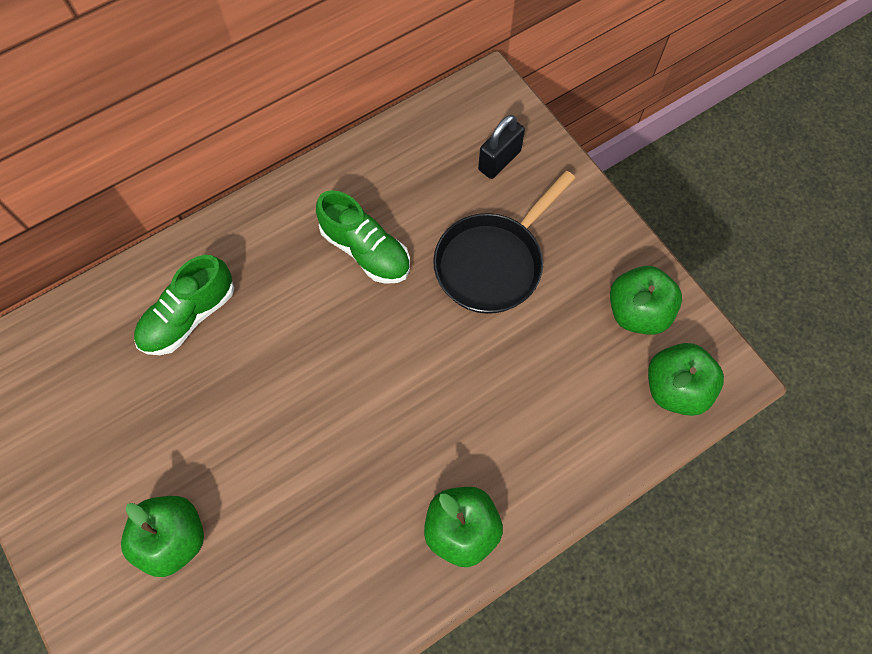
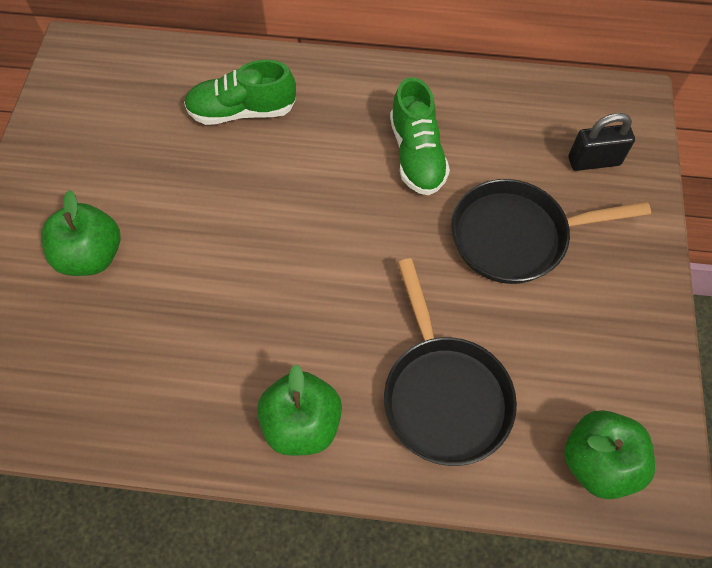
camera: 40 degrees right, 5 degrees down
green apple [610,266,682,335] -> none
none -> black pan [384,258,517,466]

